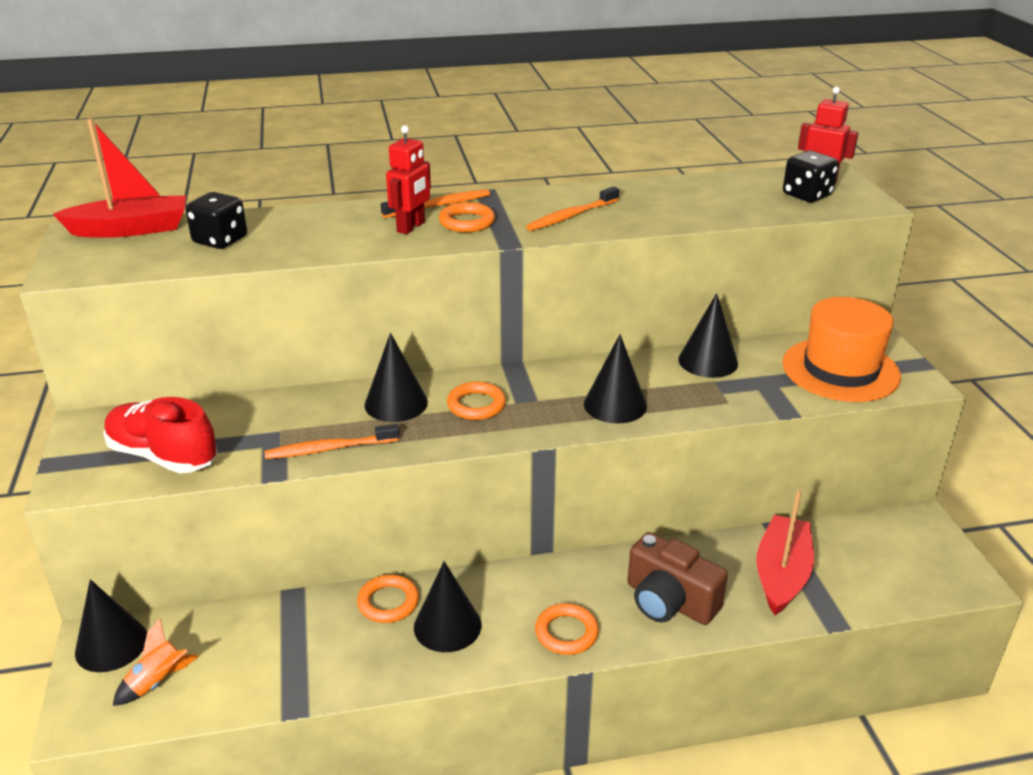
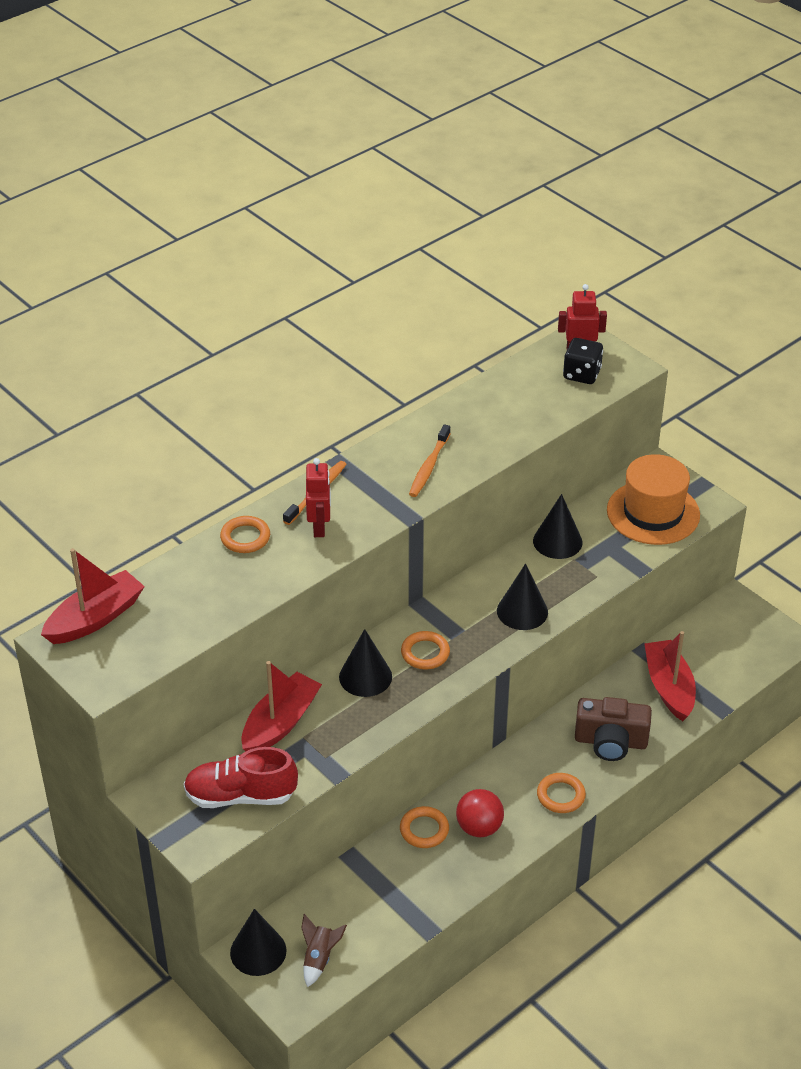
camera: 30 degrees left, 10 degrees up
orange rocket [113,618,199,706] -> brown rocket [301,914,347,987]
black dice [185,192,247,249] -> none
orange toothbrush [265,424,399,459] -> none
black cone [414,561,481,652] -> red ball [456,789,504,837]
orange ring [439,202,495,232] -> orange ring moved to [220,516,270,553]
none -> red boat [241,661,322,751]

